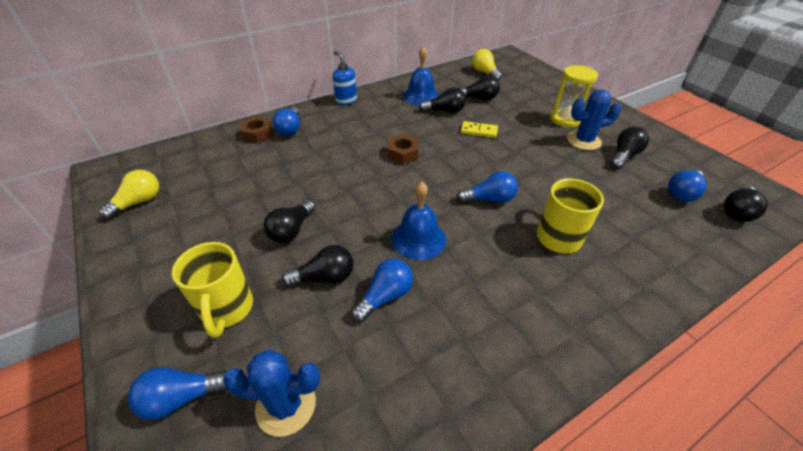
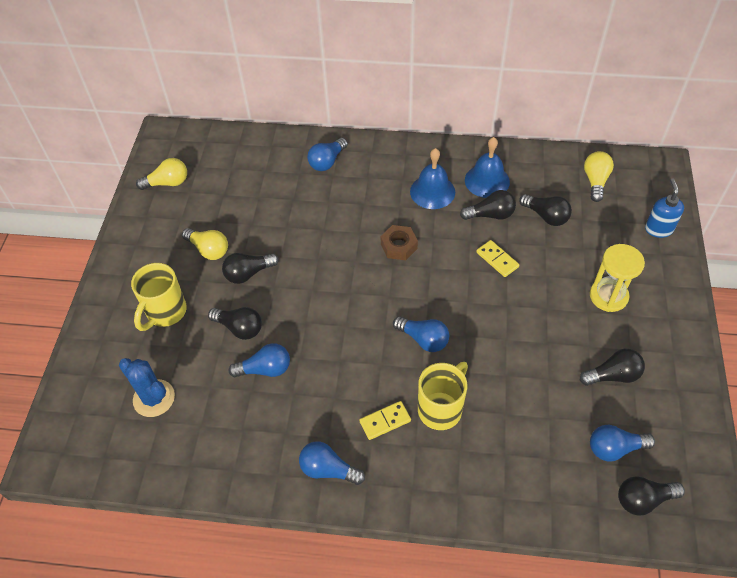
camera: 40 degrees right, 10 degrees up
blue light bulb [127,367,228,420] -> blue light bulb moved to [299,441,365,485]
brown nut [240,116,273,143] -> none
blue soap dispenser [333,51,357,105] -> blue soap dispenser moved to [645,178,684,238]
blue bell [391,181,446,260] -> blue bell moved to [410,148,455,209]
black light bulb [419,87,466,113] -> black light bulb turned 45 degrees counterclockwise [460,190,516,220]
blue cactus [567,89,621,150] -> none
none -> yellow light bulb [182,228,228,260]
none -> yellow domino [359,401,411,440]

